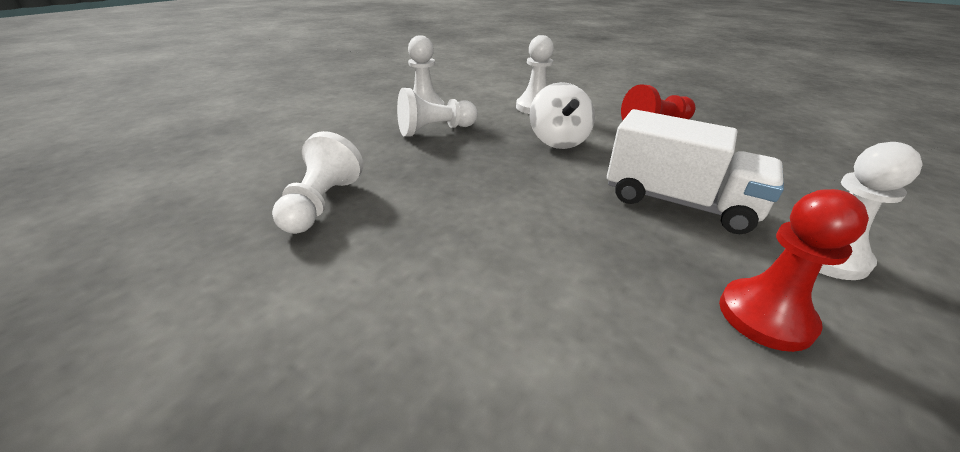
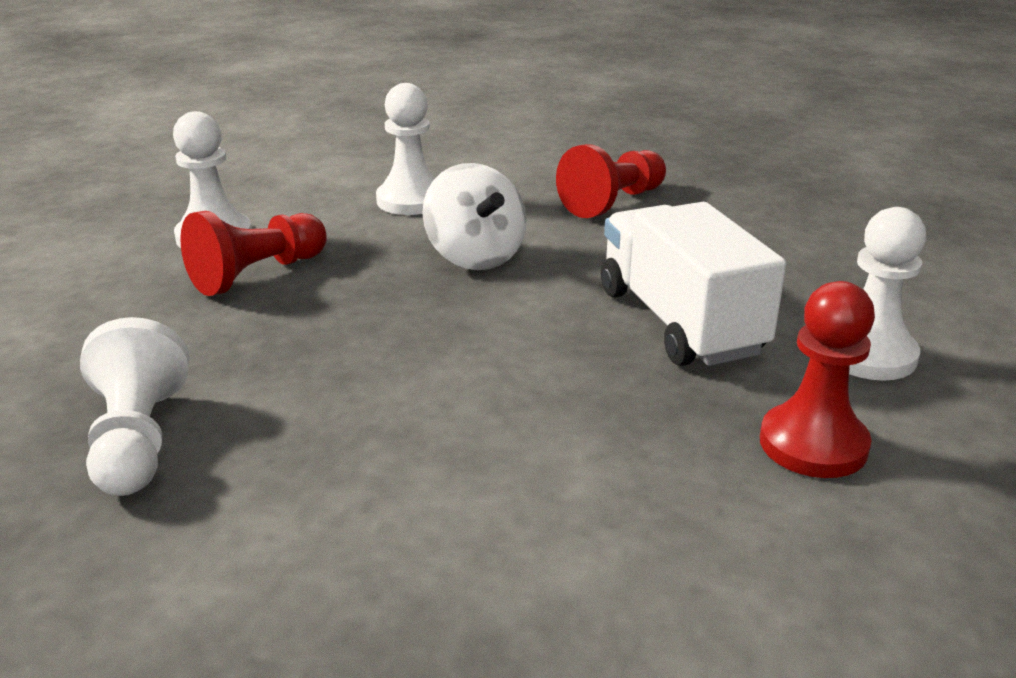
camera: 20 degrees left, 5 degrees down
white pawn [397,88,478,137] -> red pawn [180,211,327,296]
white truck [607,109,784,234] -> white truck turned 120 degrees counterclockwise [601,202,786,366]

